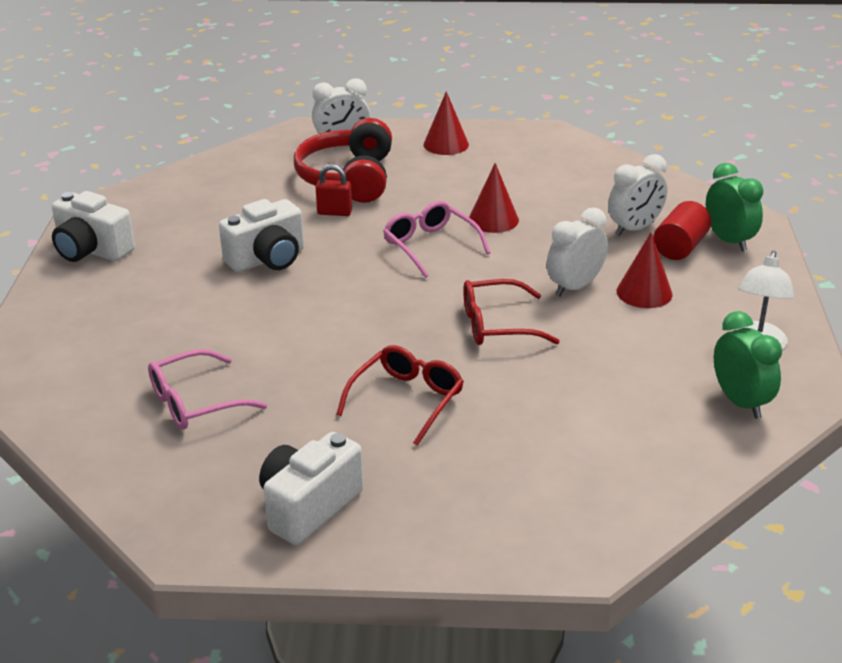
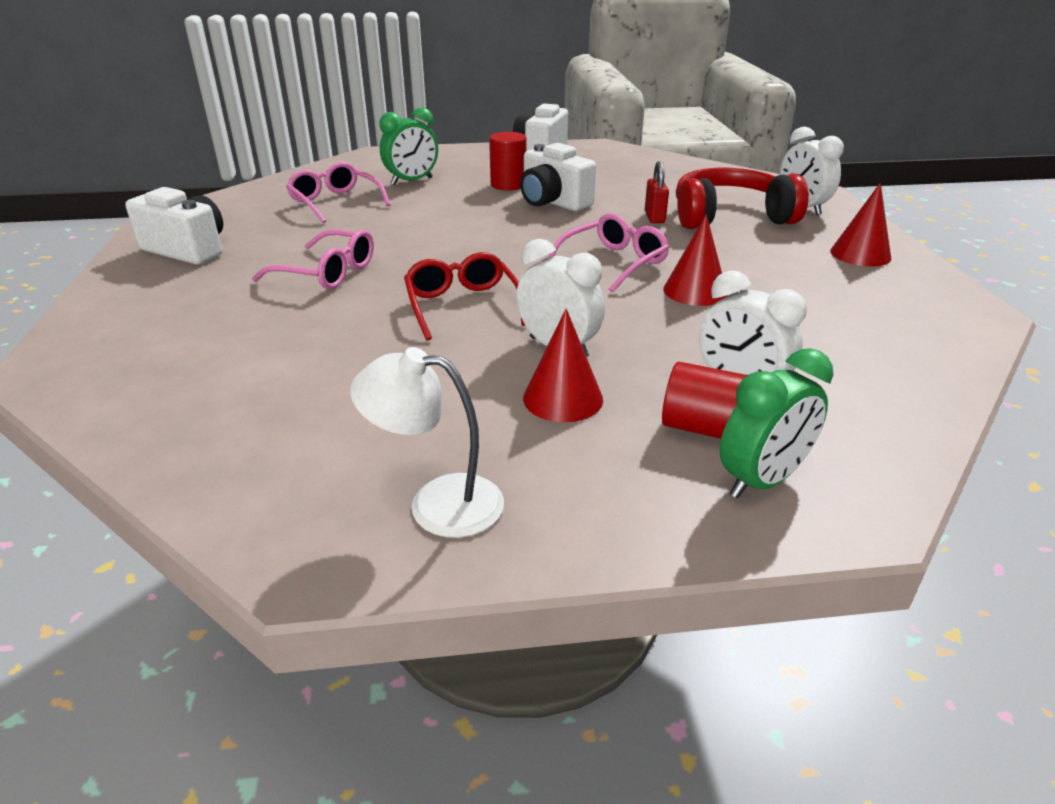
camera: 80 degrees right, 0 degrees up
red glasses [336,345,464,446] -> pink glasses [252,229,374,290]
green clock [714,311,782,419] -> green clock moved to [379,107,438,185]
none -> red cylinder [489,132,527,191]

